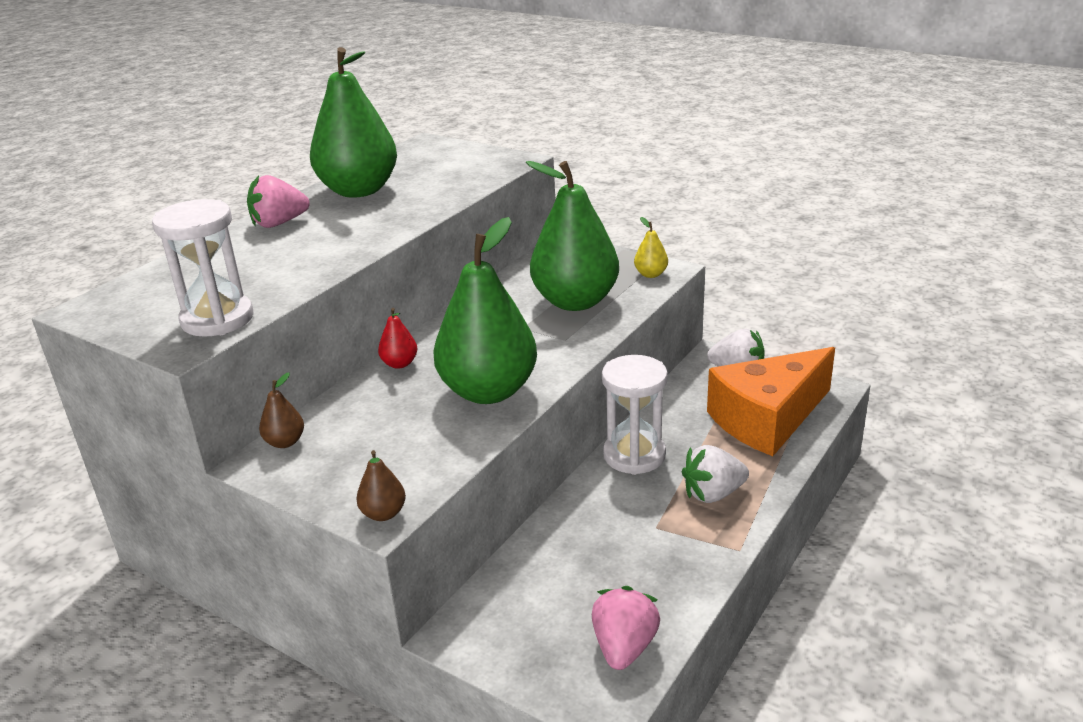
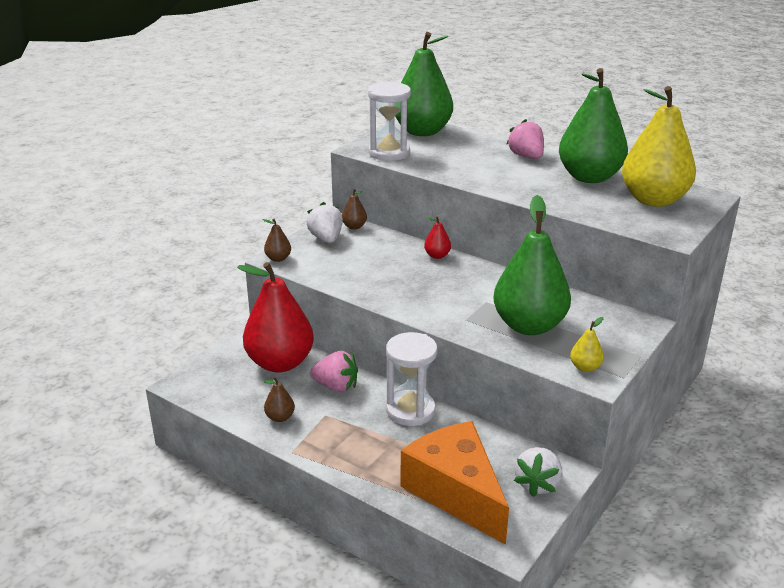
camera: 90 degrees right, 0 degrees up
green pear [433,217,537,404] -> green pear moved to [395,32,453,136]
pink strawberry [592,586,660,670] -> pink strawberry moved to [310,351,358,392]
white strawberry [682,445,749,503] -> white strawberry moved to [306,202,343,243]
none -> red pear [237,262,314,373]
none -> brown pear [264,377,295,422]
none -> yellow pear [622,86,696,207]

